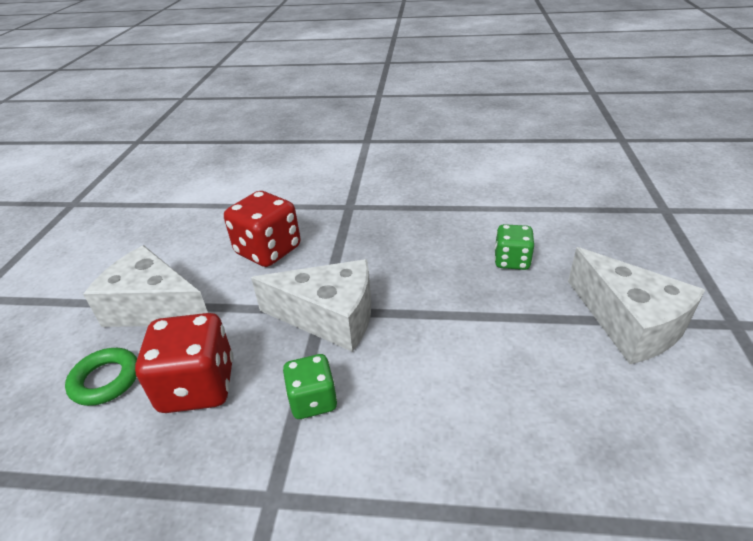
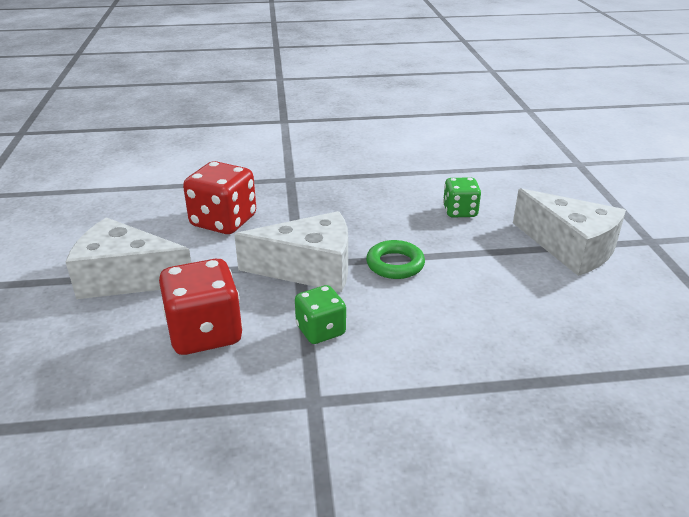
camera: 15 degrees left, 5 degrees down
green ring [65,348,137,406] -> green ring moved to [366,240,425,279]

